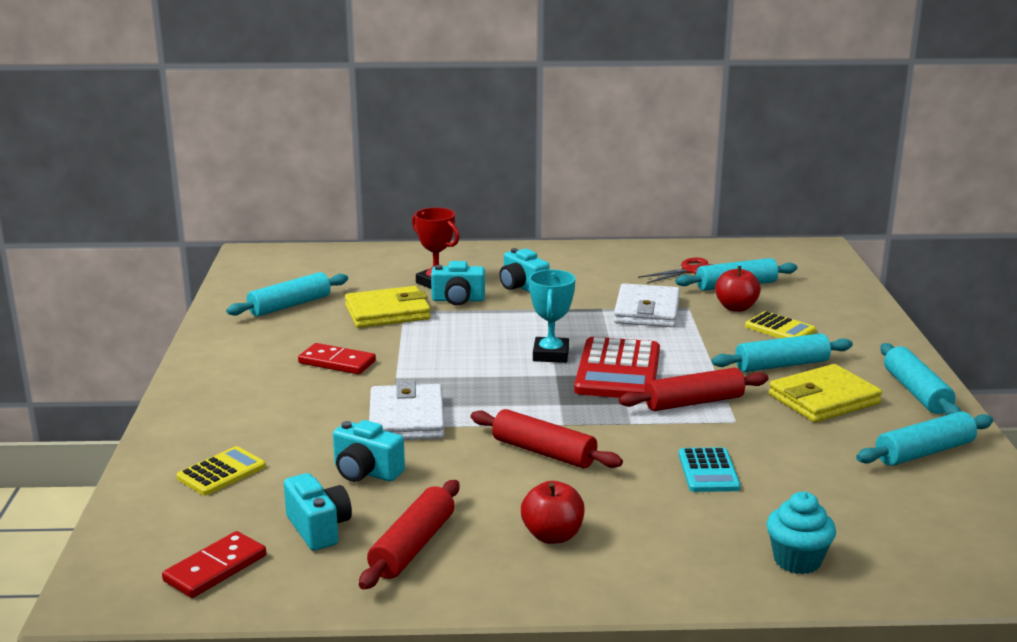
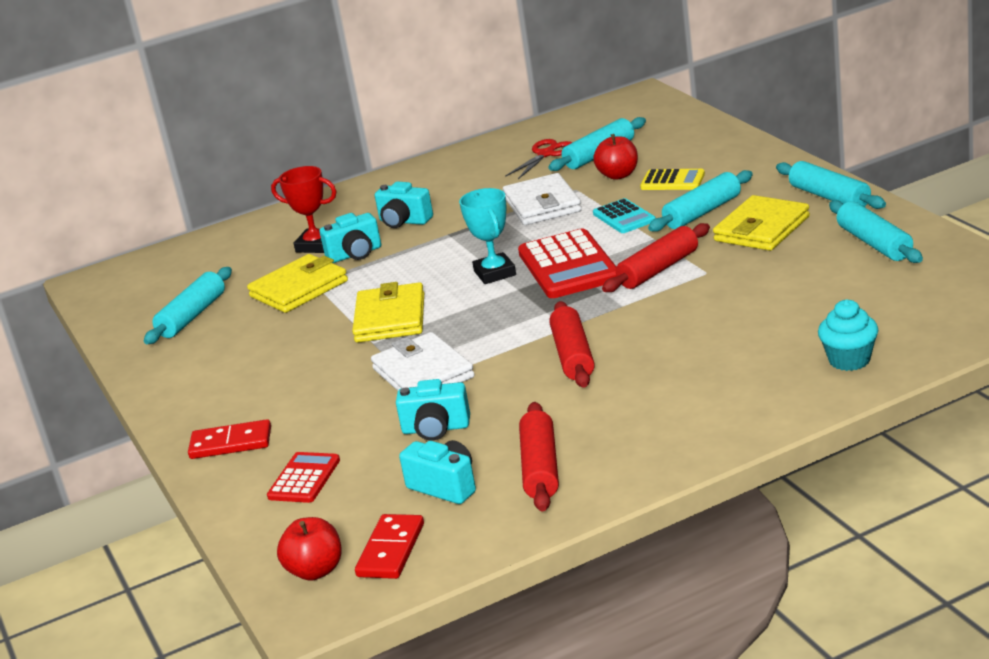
camera: 20 degrees left, 5 degrees up
yellow calculator [176,446,266,496] -> red calculator [267,452,340,503]
red domino [298,343,376,375] -> red domino moved to [188,419,271,459]
red rolling pin [471,409,623,468] -> red rolling pin turned 75 degrees clockwise [549,301,595,388]
red apple [521,481,585,544] -> red apple moved to [277,517,341,581]
turquoise calculator [679,447,741,492] -> turquoise calculator moved to [593,198,656,233]
turquoise rolling pin [856,411,993,466] -> turquoise rolling pin turned 60 degrees counterclockwise [829,200,923,263]
none -> yellow wallet [352,282,424,343]

